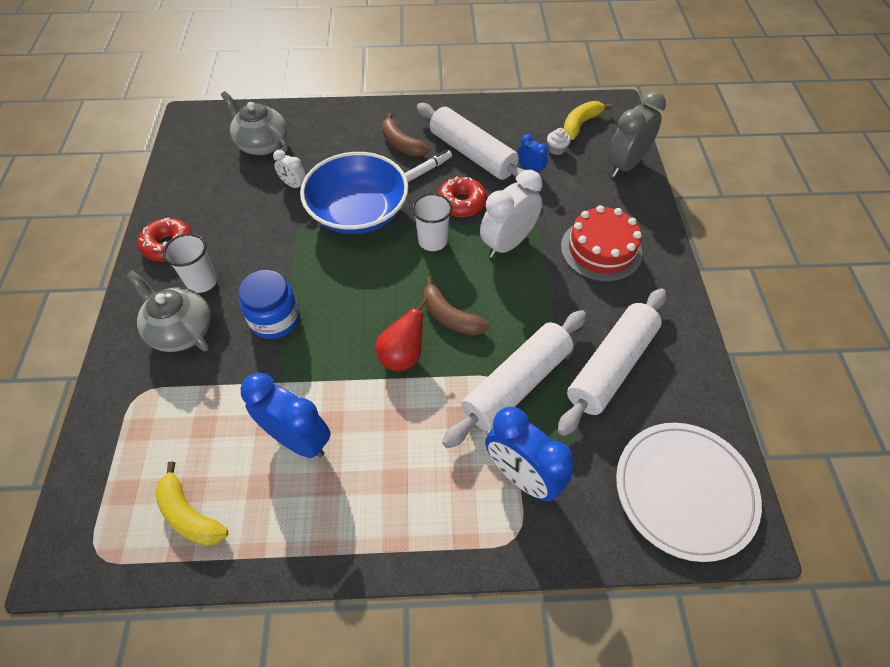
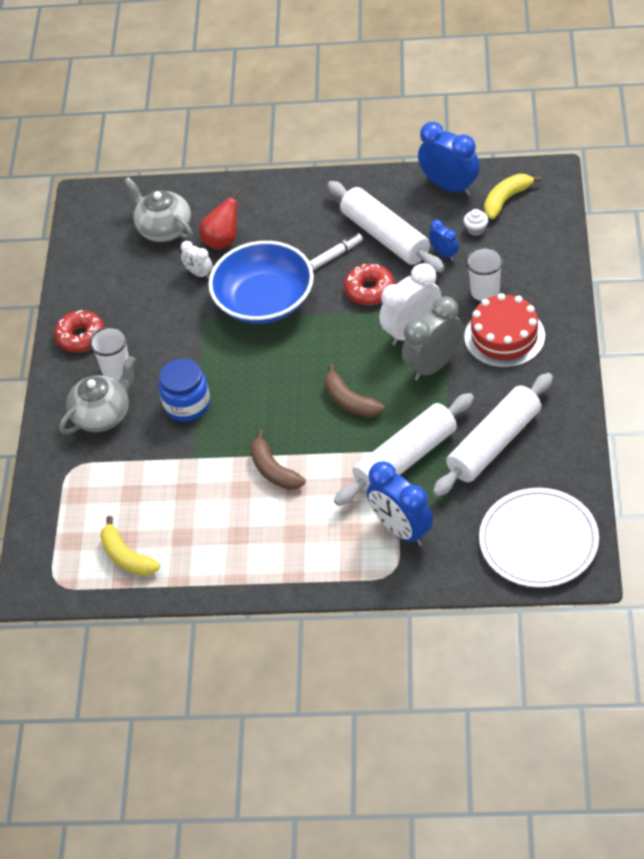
camera: 10 degrees right, 5 degrees down
grey teapot [127,270,211,352] -> grey teapot turned 90 degrees clockwise [59,356,136,434]
blue clock [240,373,331,458] -> blue clock moved to [418,122,480,196]
red pear [376,297,428,372] -> red pear moved to [199,189,241,250]
brown banana [382,113,430,157] -> brown banana moved to [250,430,305,490]
white cup [412,193,452,251] -> white cup moved to [465,247,504,301]
grey clock [608,91,666,177] -> grey clock moved to [402,296,463,381]

